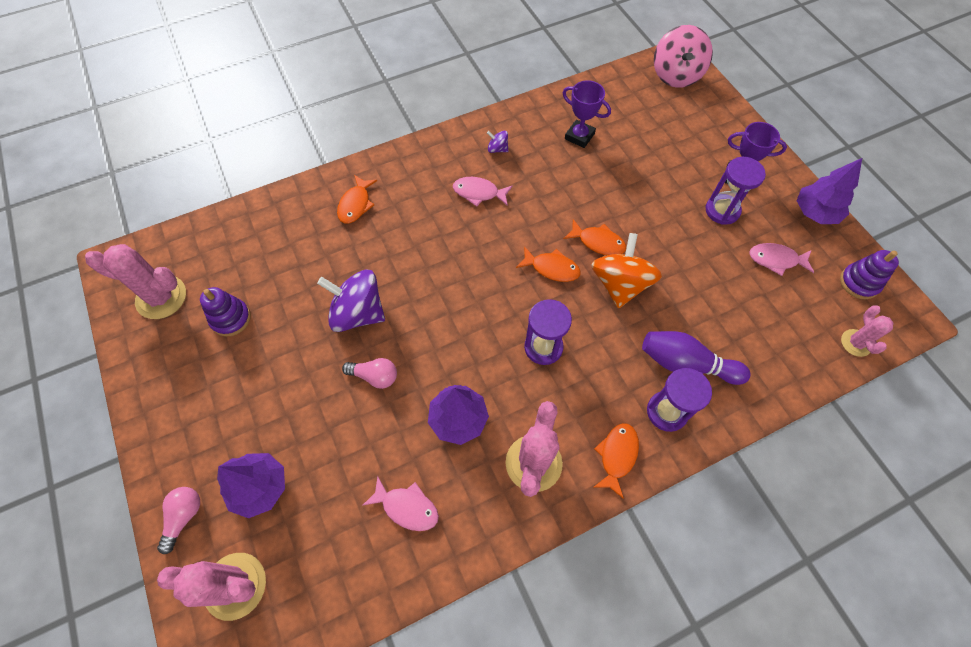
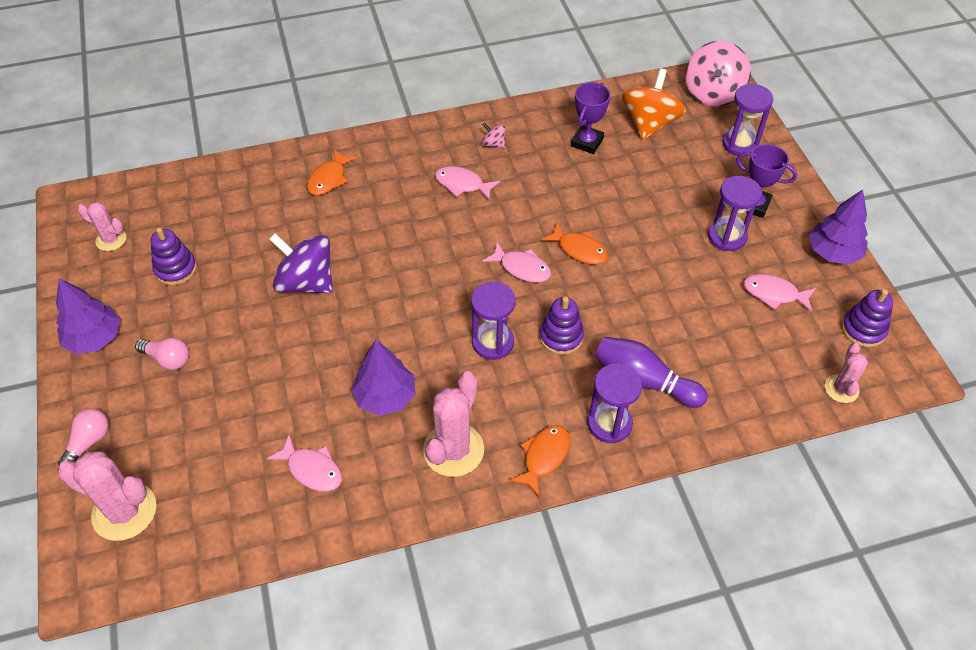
camera: 10 degrees right, 10 degrees down
pink cactus [85,244,186,319] -> pink cactus [78,202,127,251], size x0.58
purple tree [217,453,285,518] -> purple tree moved to [56,278,121,354]
pink light bulb [342,358,397,389] -> pink light bulb moved to [135,338,189,370]
purple spinning top [487,131,508,153] -> pink spinning top [482,123,505,148]
orange fish [516,246,581,282] -> pink fish [483,242,551,283]
purple trophy [563,80,611,148] -> purple trophy turned 75 degrees clockwise [571,82,611,154]
orange spinning top [591,233,662,308] -> orange spinning top moved to [622,68,686,140]
none -> purple stacking toy [540,296,584,355]
none -> purple hourglass [722,84,773,156]

